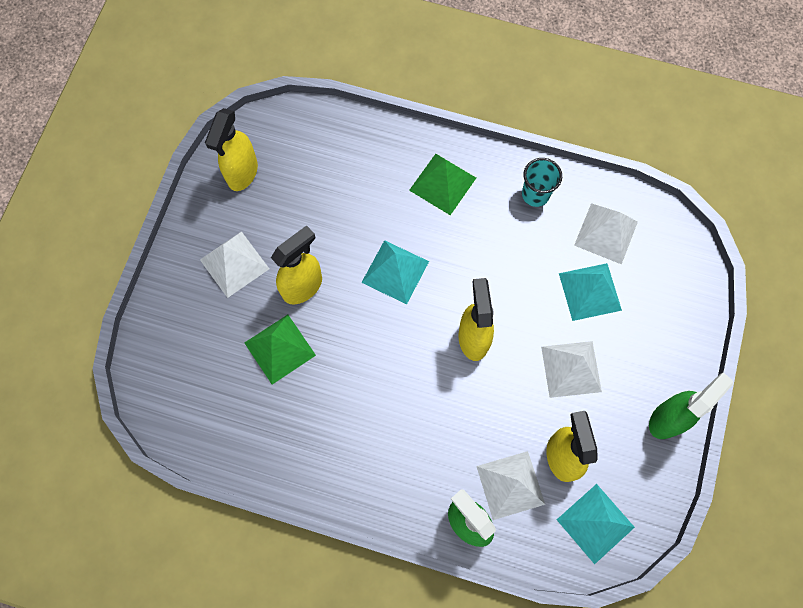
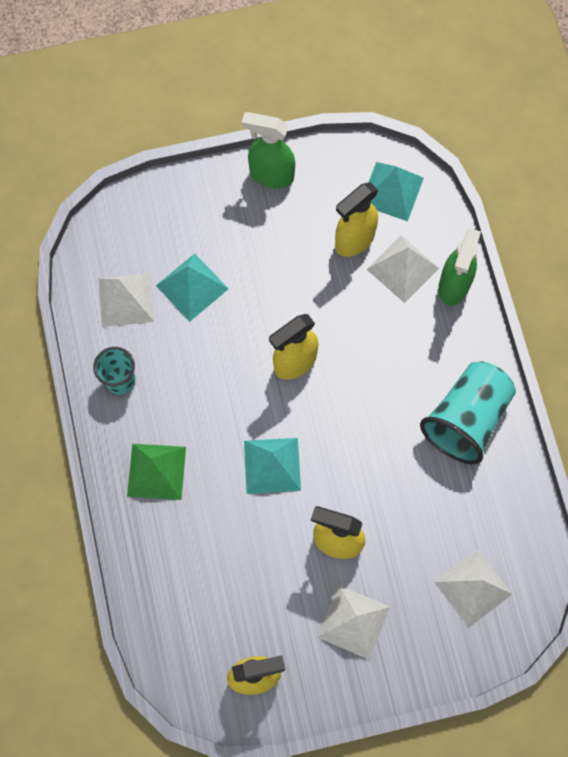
camera: 120 degrees left, 0 degrees up
green pyramid [245,315,316,384] -> none
white pyramid [541,341,602,398] -> white pyramid moved to [434,549,512,627]
none -> turquoise cup [420,361,516,465]

